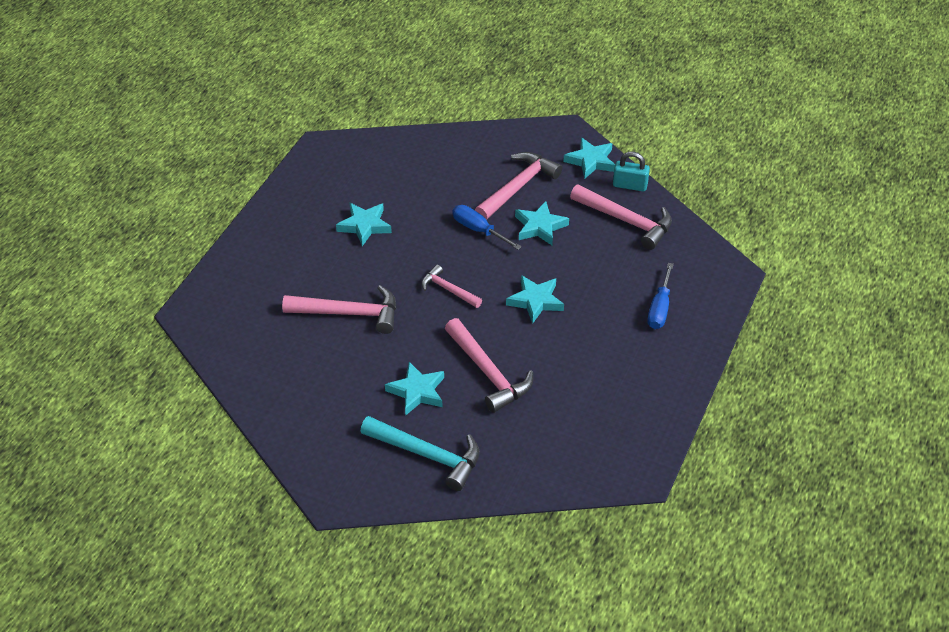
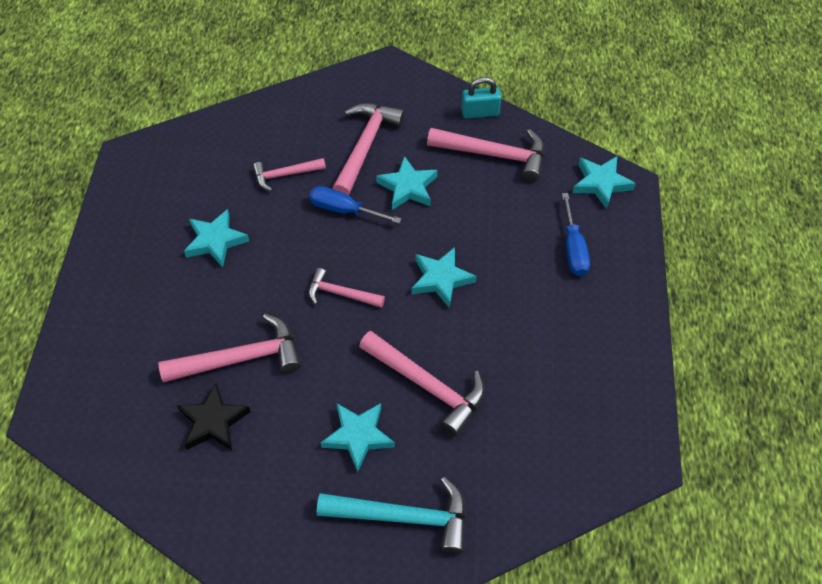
camera: 20 degrees left, 10 degrees up
turquoise star [563,137,615,179] -> turquoise star moved to [572,156,636,209]
none -> black star [177,383,251,450]
none -> pink hammer [253,158,326,191]

